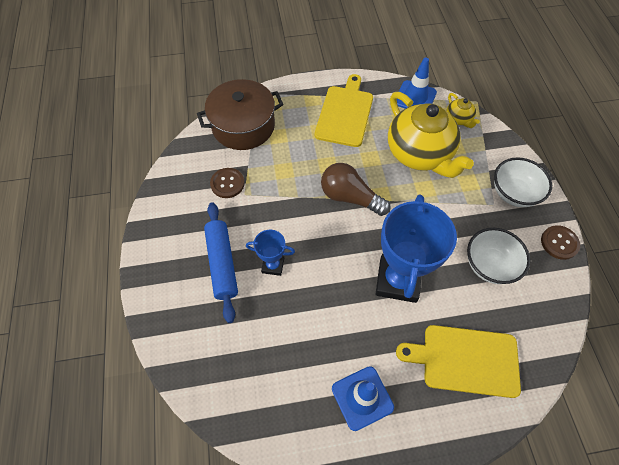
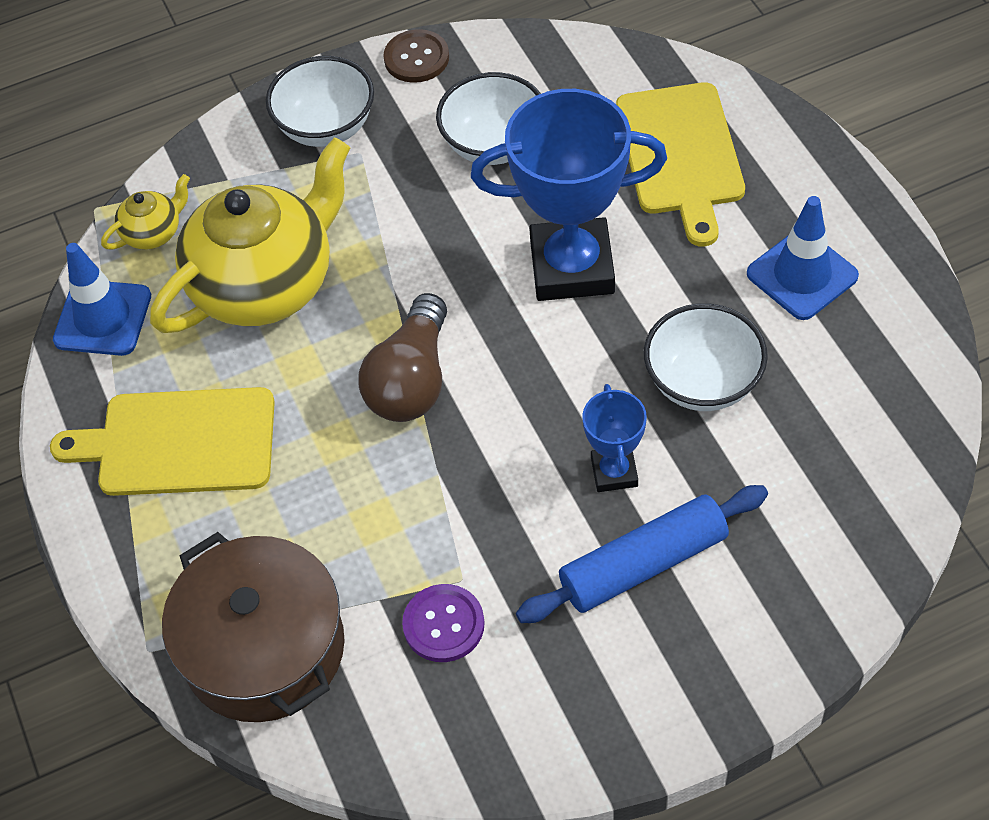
camera: 100 degrees left, 5 degrees down
brown button [210,168,245,198] -> purple button [402,584,485,662]
none -> white bowl [644,303,768,411]

